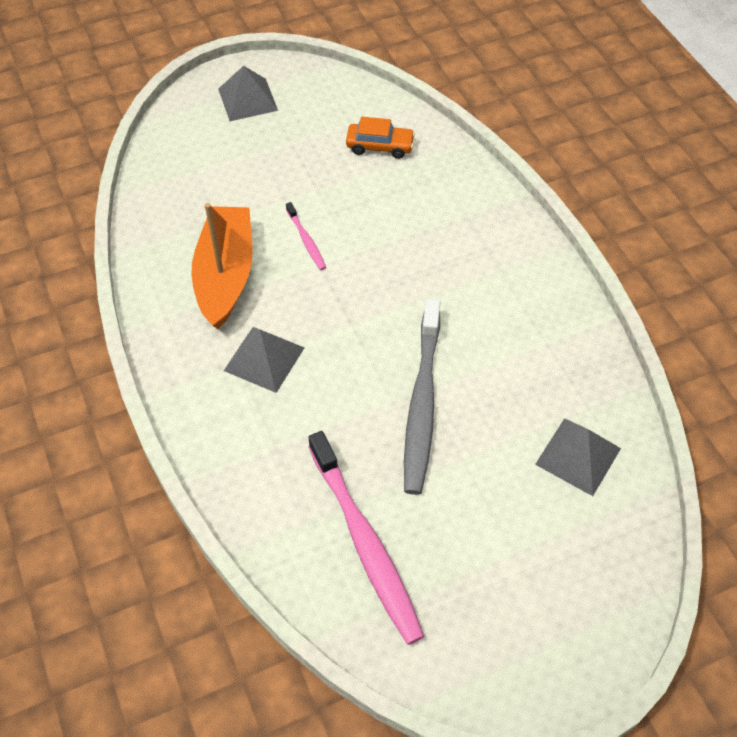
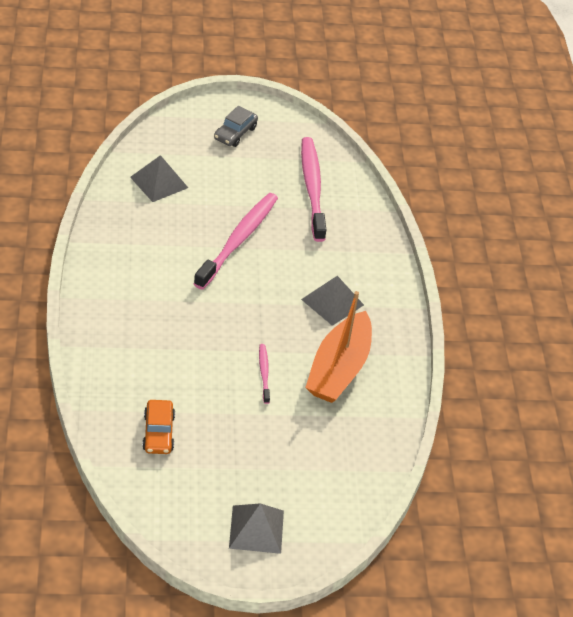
camera: 165 degrees left, 10 degrees down
orange car [346,117,415,159] -> orange car turned 120 degrees counterclockwise [142,400,175,454]
grey toothbrush [404,299,440,495] -> pink toothbrush [194,193,278,289]
none -> grey car [214,106,258,147]

